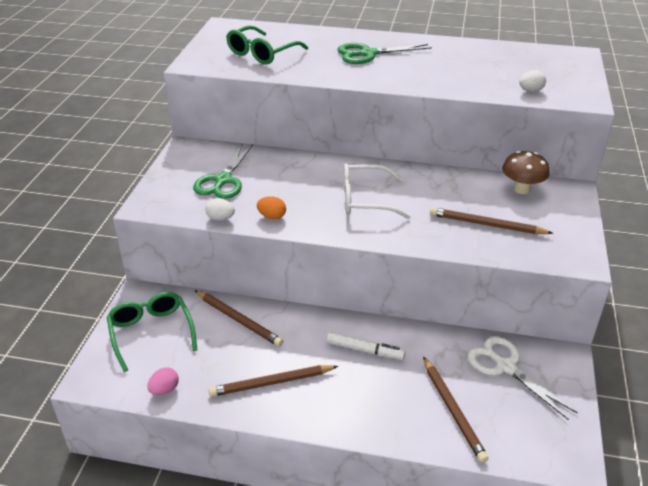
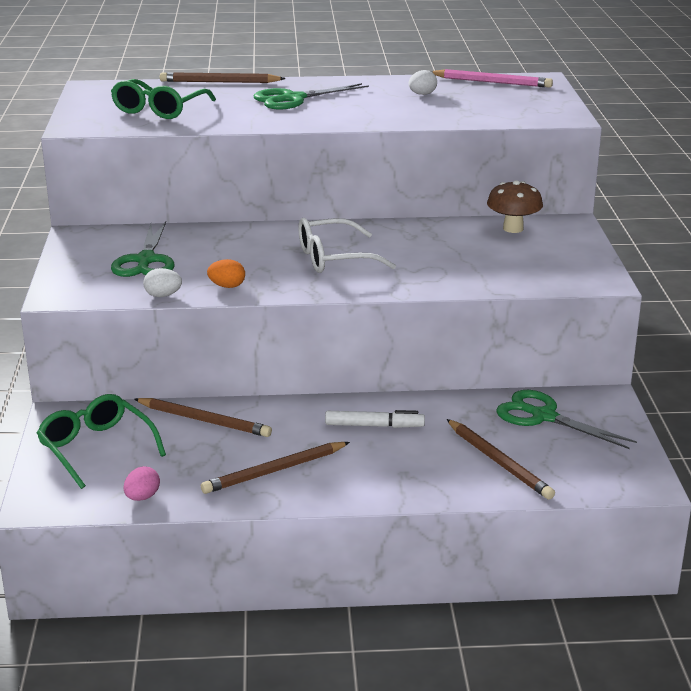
camera: 15 degrees left, 10 degrees down
brown pencil [430,207,553,234] -> brown pencil moved to [160,72,286,83]
white scissors [467,336,578,420] -> green scissors [496,390,637,449]
white egg [519,70,546,92] -> white egg moved to [409,70,437,95]
none -> pink pencil [431,69,553,88]

